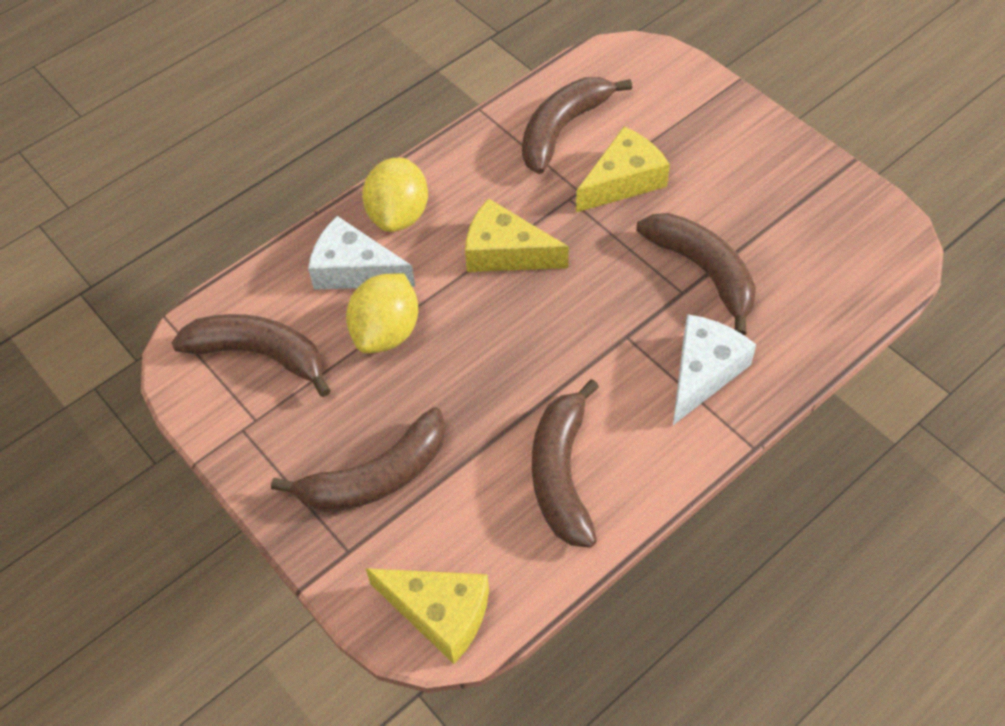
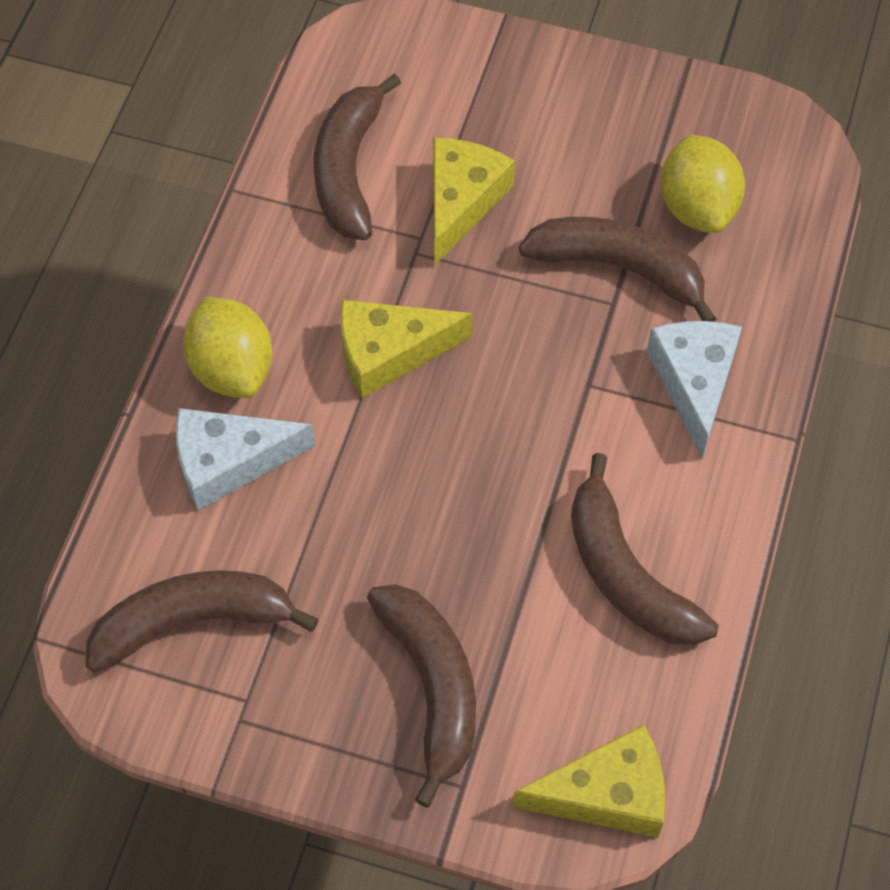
camera: 35 degrees left, 5 degrees up
brown banana [271,407,446,512] -> brown banana turned 45 degrees counterclockwise [367,584,476,807]
yellow lemon [346,273,418,353] -> yellow lemon moved to [661,134,745,233]

